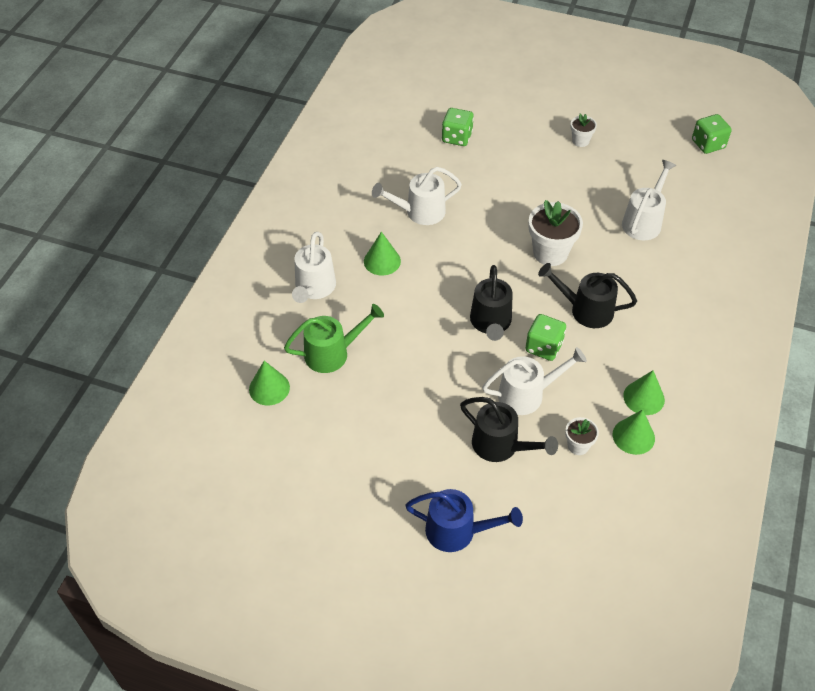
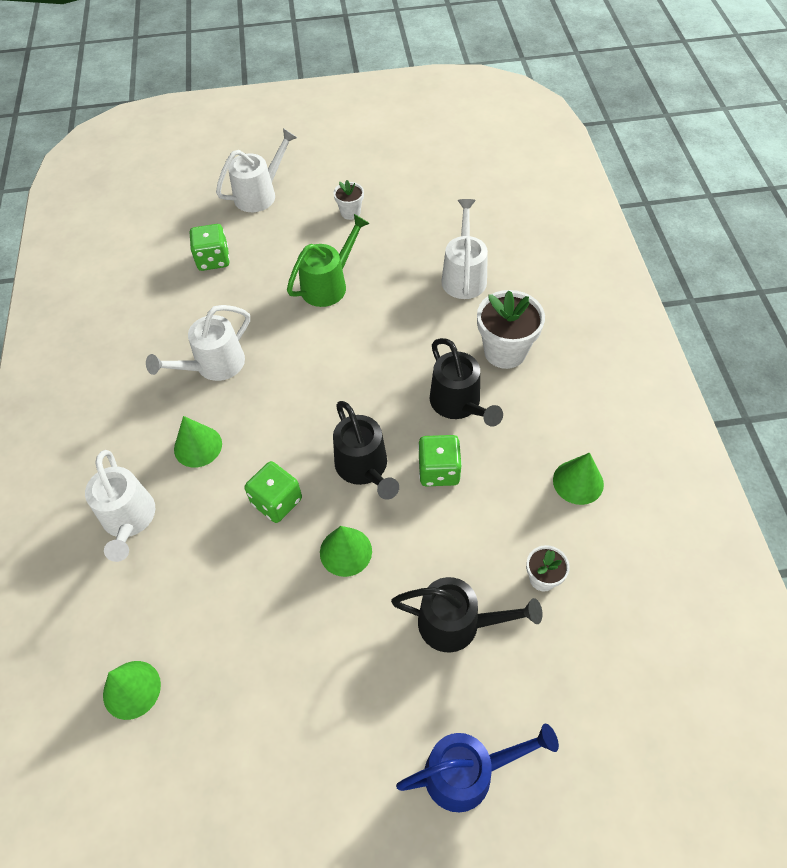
camera: 25 degrees left, 5 degrees up
green watering can [284,304,384,373] -> green watering can moved to [287,214,370,307]
white watering can [482,347,587,415] -> white watering can moved to [216,128,297,212]
white flower pot [528,200,583,266] -> white flower pot moved to [477,290,545,369]
black watering can [538,263,637,328] -> black watering can turned 105 degrees counterclockwise [430,338,503,427]
green cone [613,409,655,455] -> green cone moved to [320,526,372,577]
green dice [692,114,732,154] -> green dice moved to [244,461,302,523]

